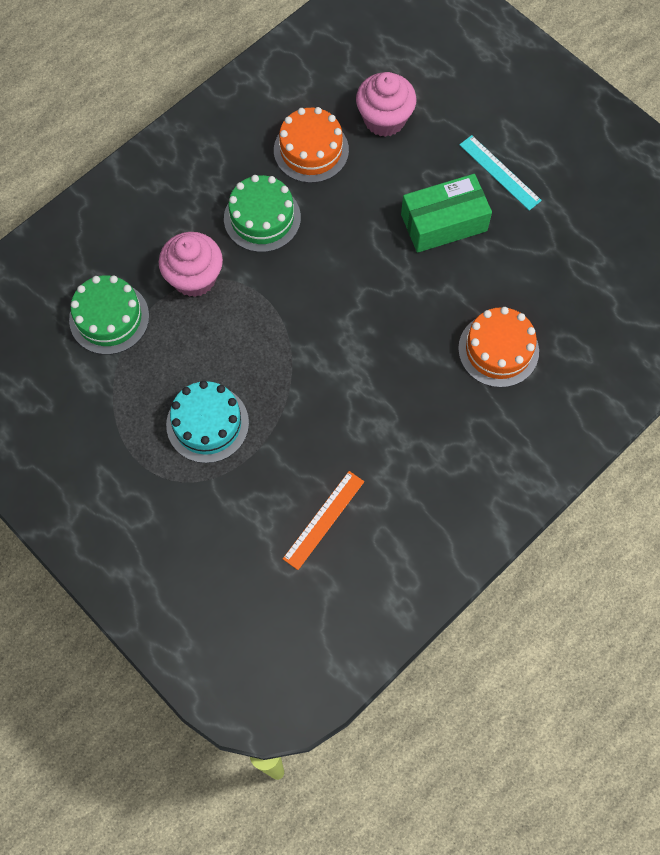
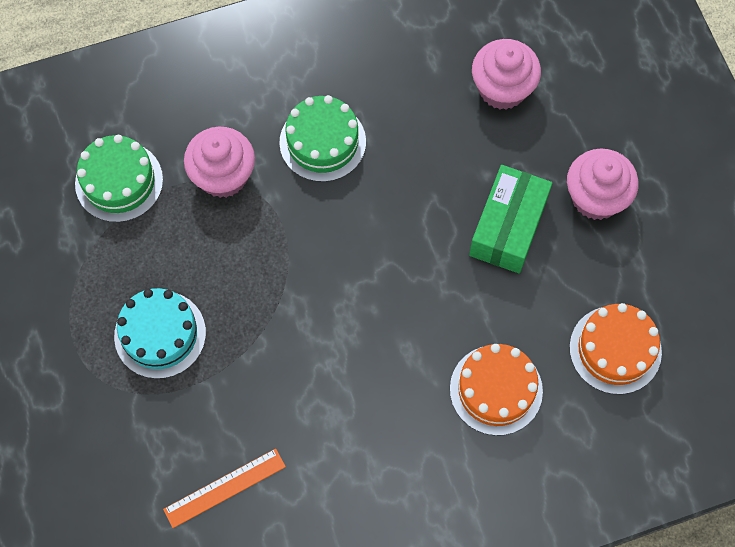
camera: 25 degrees right, 0 degrees up
orange cake [274,107,349,183] -> orange cake moved to [570,303,662,394]
green box [401,174,492,253] -> green box turned 75 degrees counterclockwise [469,165,553,274]
turquoise ruler [460,135,542,211] -> pink cupcake [567,149,639,220]

